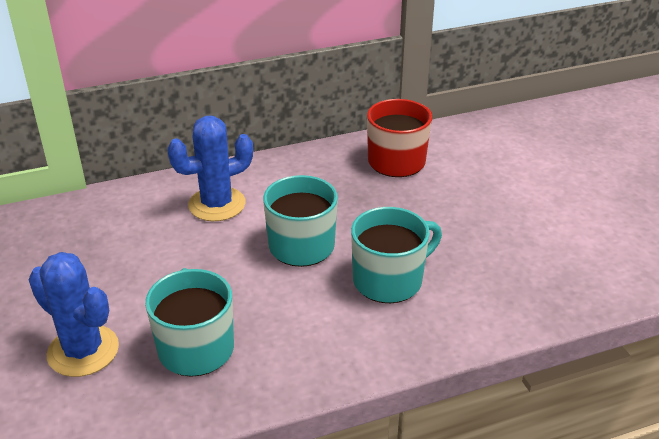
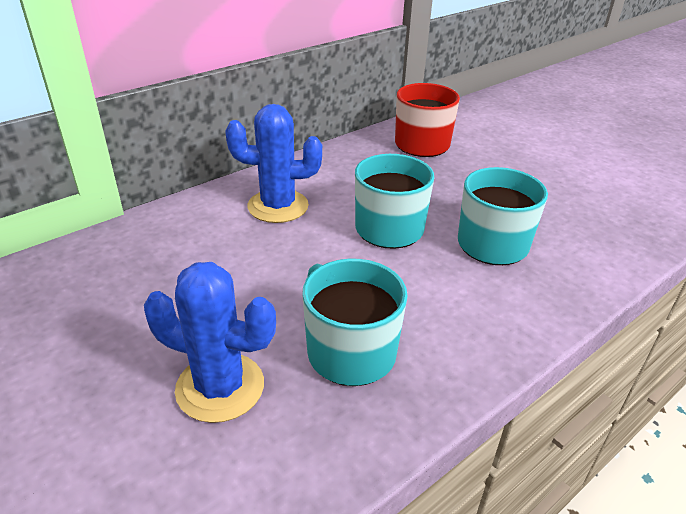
camera: 20 degrees left, 0 degrees up
blue cactus [167,116,253,221] -> blue cactus turned 45 degrees clockwise [225,104,322,223]

